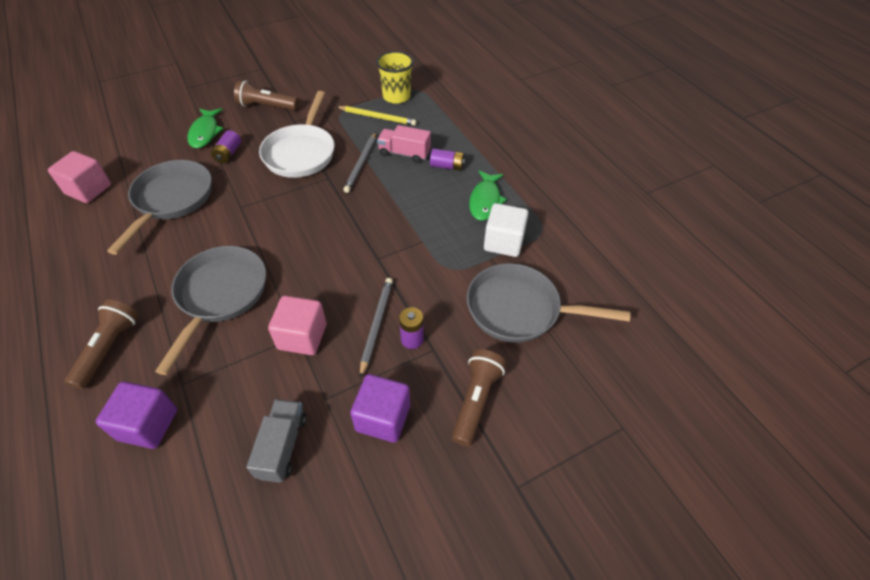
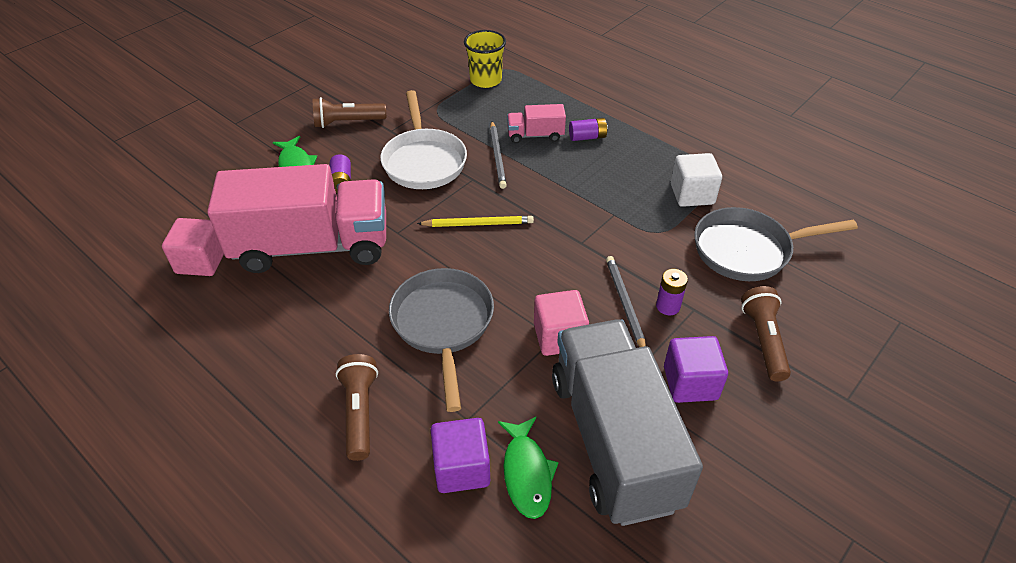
camera: 20 degrees left, 5 degrees down
grey pan [107,160,212,255] -> pink truck [207,164,386,273]
grey truck [246,399,307,483] -> grey truck [552,320,703,526], size x2.36
yellow pencil [336,106,417,126] -> yellow pencil moved to [417,216,534,227]
green fish [469,170,507,221] -> green fish moved to [498,417,559,519]

